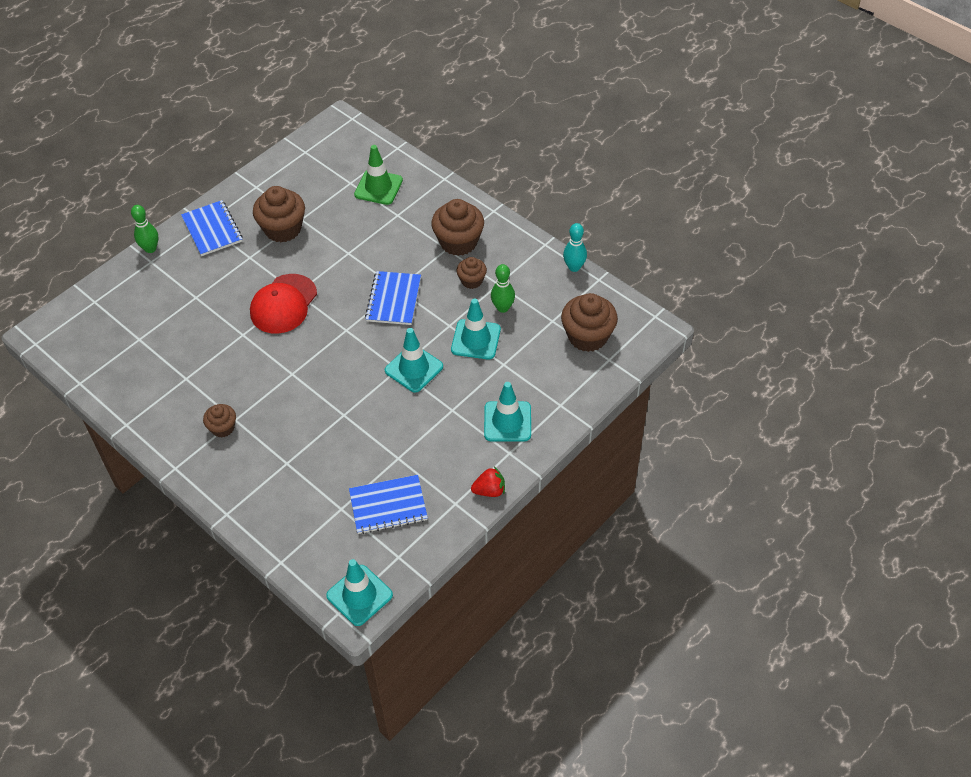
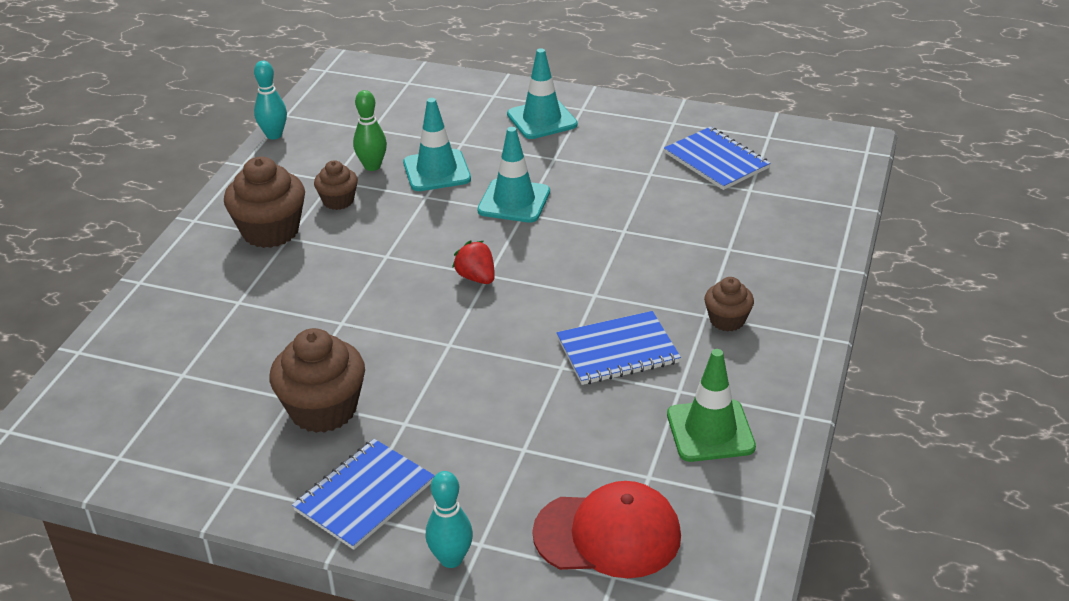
camera: 115 degrees left, 15 degrees down
green bowling pin [131,205,158,253] -> turquoise bowling pin [426,471,473,568]
red cap [250,274,317,334] -> red cap moved to [532,481,681,578]
turquoise traffic cone [326,559,393,626] -> none
green traffic cone [354,145,403,205] -> green traffic cone moved to [667,349,756,462]
blue notebook [365,271,421,325] -> blue notebook moved to [557,311,681,385]
red strawberry [471,467,505,497] -> red strawberry moved to [452,241,495,284]
brown cupcake [561,293,618,352] -> none

